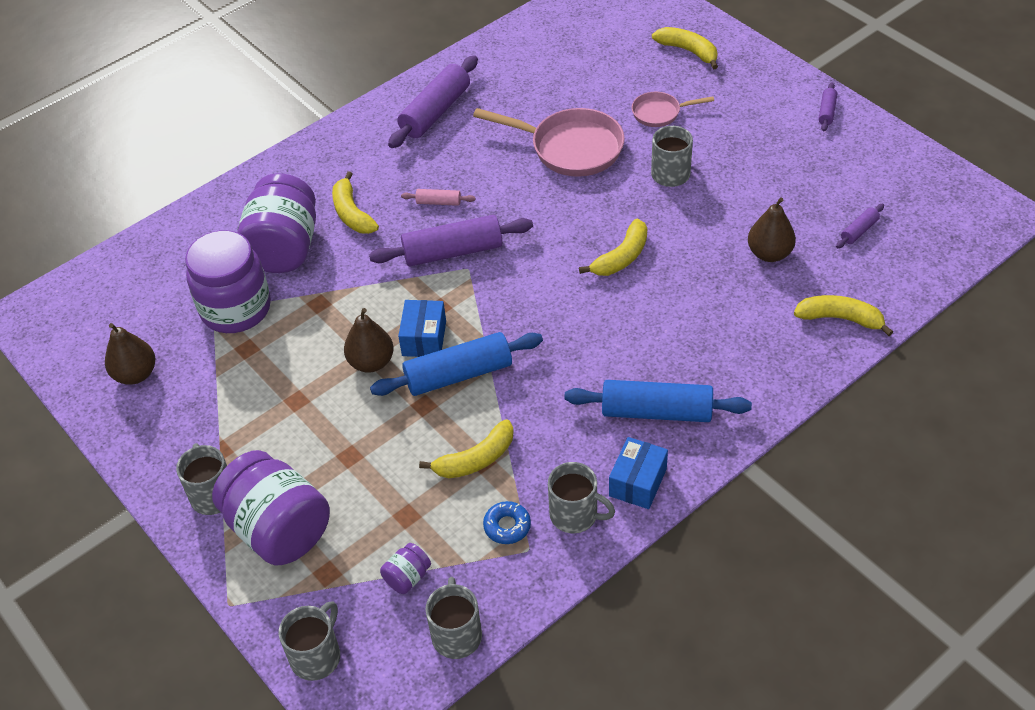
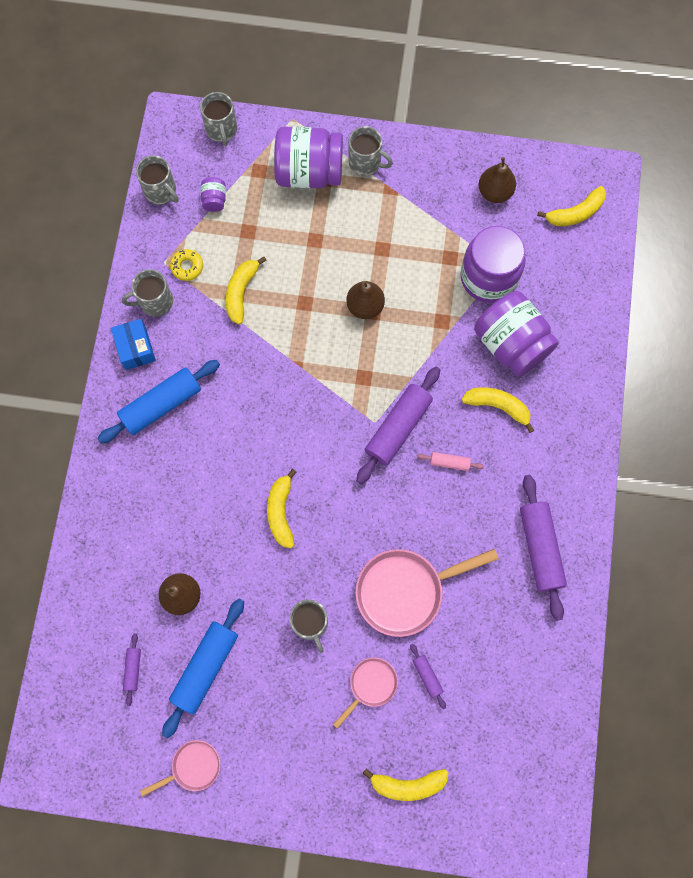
camera: 135 degrees right, 25 degrees up
blue rolling pin [370,332,543,396] -> blue rolling pin moved to [162,599,244,738]
blue box [398,300,446,357] -> none
pink rolling pin [401,189,476,206] -> pink rolling pin turned 45 degrees clockwise [417,452,484,471]
blue donut [483,501,531,544] -> yellow donut [170,249,203,281]
yellow banana [794,295,893,336] -> yellow banana moved to [537,186,606,226]
purple rolling pin [818,82,837,131] -> purple rolling pin moved to [410,644,446,709]
none -> pink pan [140,740,220,797]

